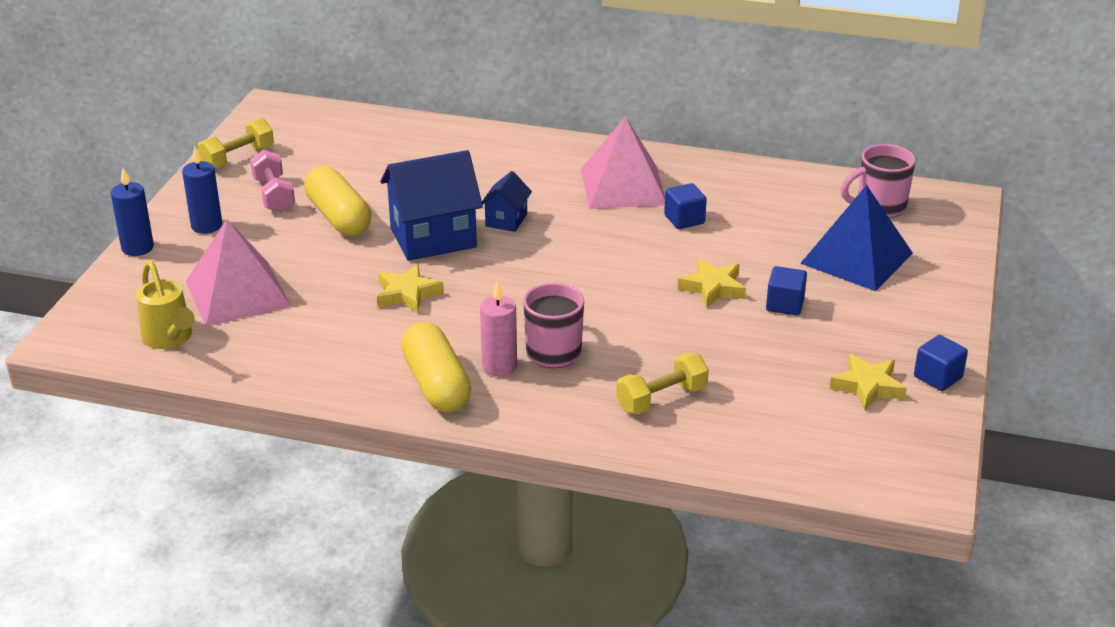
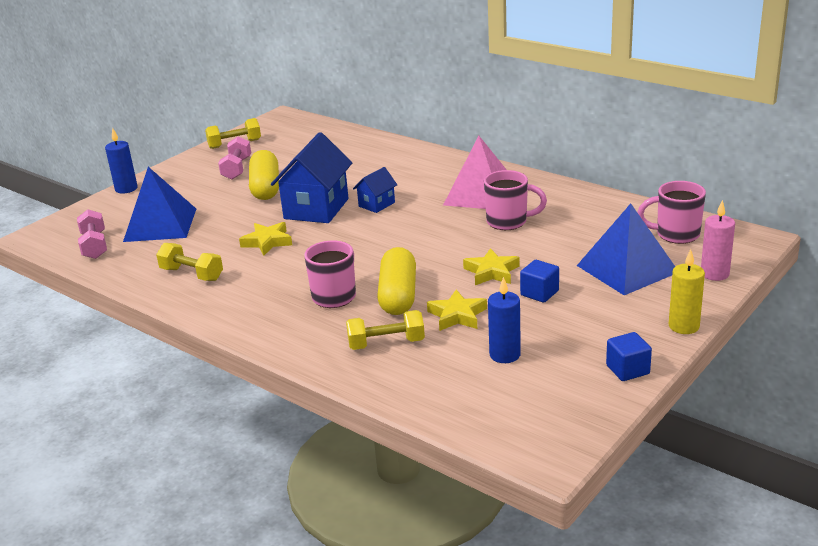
camera: 25 degrees right, 5 degrees down
yellow watering can [136,261,195,349] -> pink dumbbell [77,209,107,259]
blue candle [182,146,222,234] -> blue candle moved to [488,277,521,363]
pink pyramid [186,219,291,327] -> blue pyramid [123,167,196,242]
blue house [380,150,483,261] -> blue house turned 75 degrees counterclockwise [271,132,352,223]
yellow capsule [401,322,472,412] -> yellow capsule moved to [377,247,416,315]
pink candle [480,281,517,377] -> pink candle moved to [701,200,735,281]
blue cube [664,183,707,229] -> pink mug [484,170,547,230]
yellow star [830,354,907,410] -> yellow star moved to [427,290,487,331]
none -> yellow dumbbell [156,243,223,281]
none -> yellow candle [669,249,705,334]

